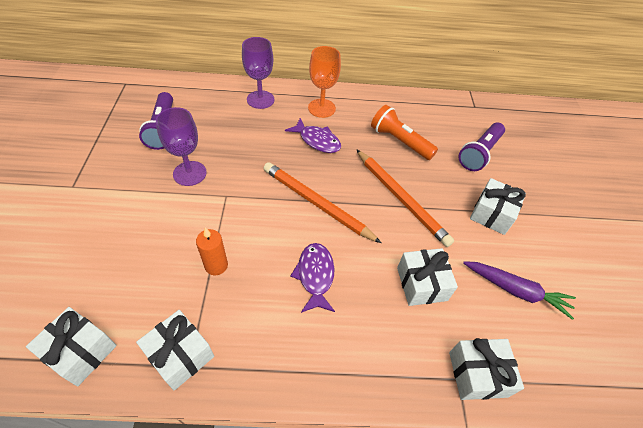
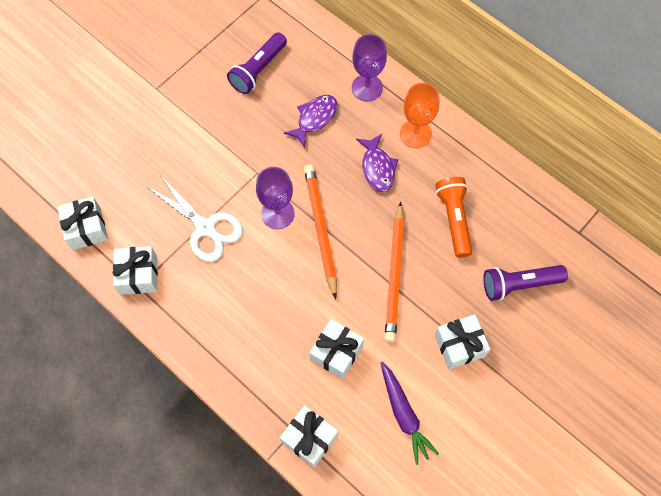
camera: 45 degrees right, 15 degrees up
purple goblet [156,107,207,186] -> purple goblet moved to [256,167,295,229]
orange candle [196,228,228,275] -> white scissors [147,175,243,262]
purple fish [290,243,335,313] -> purple fish moved to [284,95,337,148]

